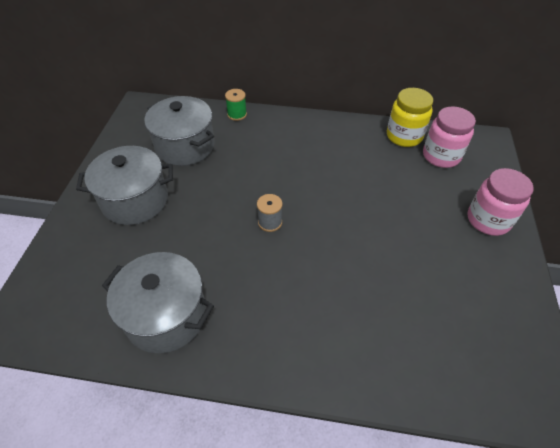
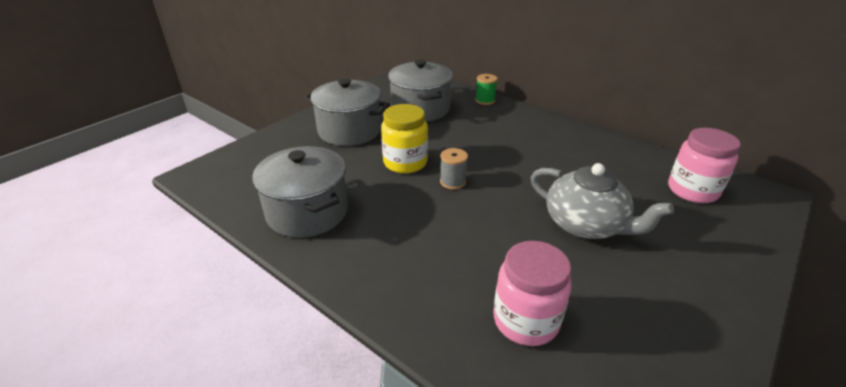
camera: 30 degrees right, 15 degrees down
yellow jar [387,88,433,147] -> yellow jar moved to [381,104,428,174]
pink jar [468,168,534,236] -> pink jar moved to [493,241,572,346]
none -> grey teapot [531,163,674,239]

